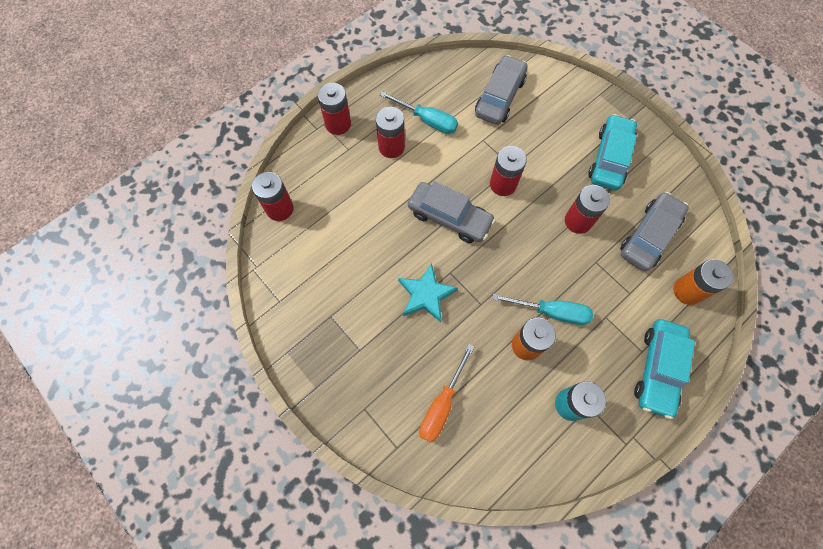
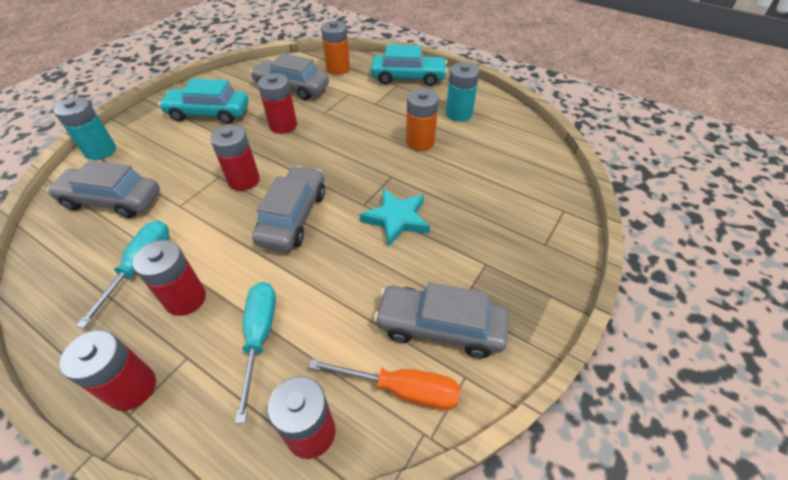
camera: 105 degrees left, 20 degrees down
orange screwdriver [419,344,475,443] -> orange screwdriver moved to [308,359,460,410]
turquoise screwdriver [492,294,593,325] -> turquoise screwdriver moved to [235,282,276,424]
none -> turquoise battery [53,97,116,160]
none -> grey car [374,282,509,358]

